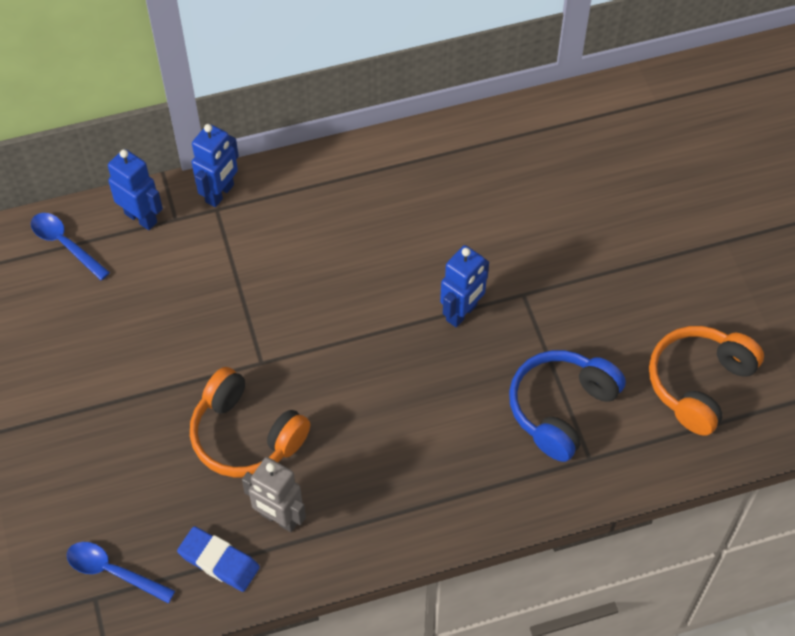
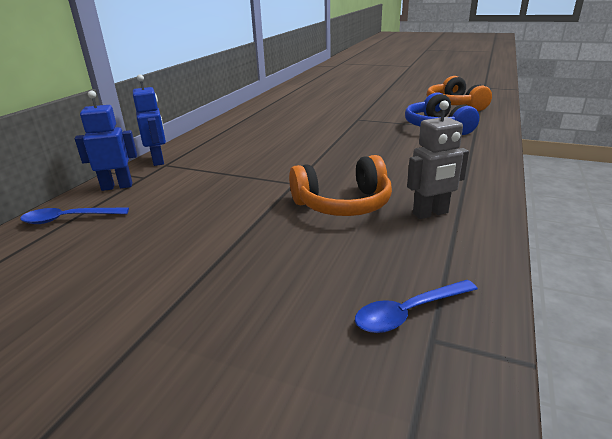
camera: 50 degrees left, 30 degrees down
blue eraser [177,526,260,592] -> none
blue robot [440,245,489,327] -> none

